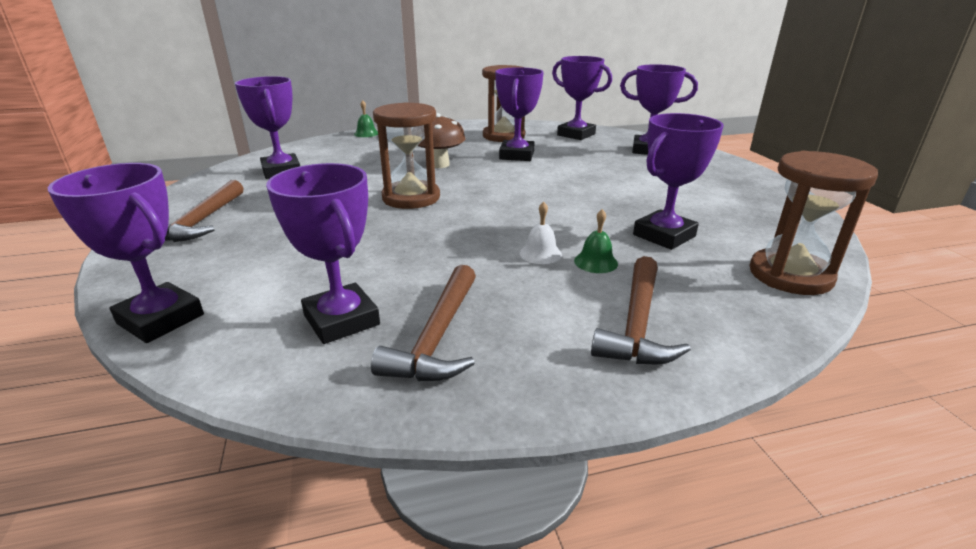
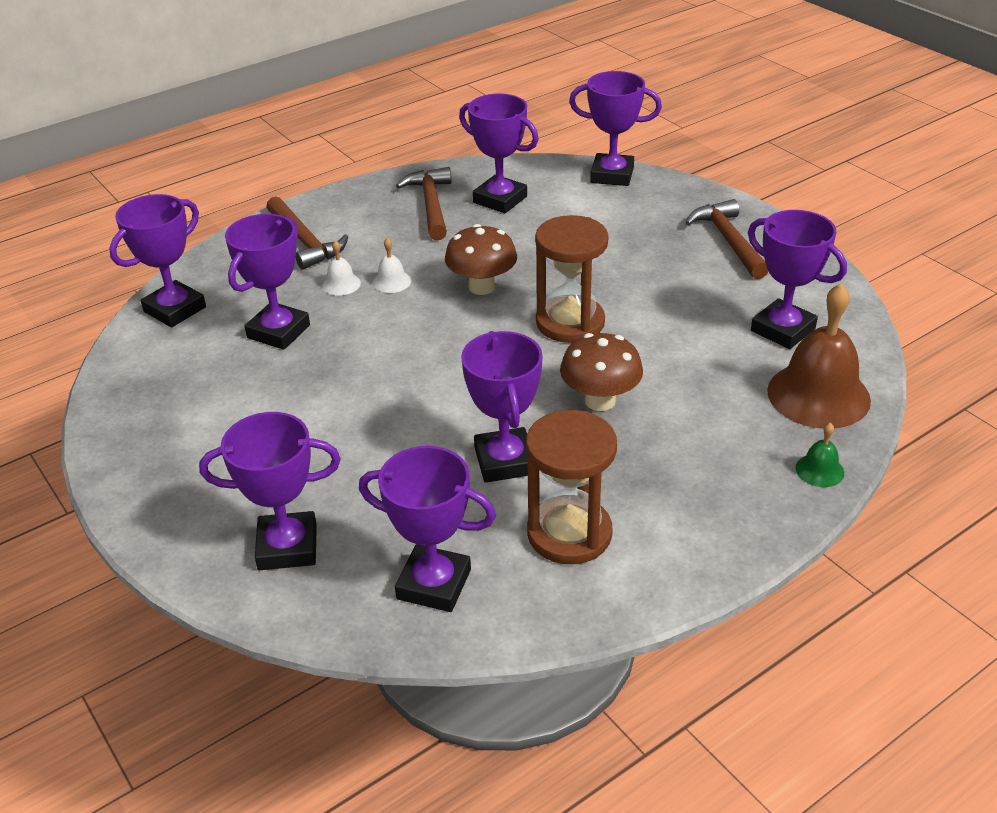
camera: 160 degrees right, 10 degrees up
green bell [574,209,618,273] -> white bell [322,240,361,296]
brown hammer [591,256,691,364] -> brown hammer turned 150 degrees clockwise [266,196,348,270]
brown hourglass [750,151,878,295] -> purple trophy [109,194,206,327]
none -> brown mushroom [445,224,517,295]
none -> brown bell [767,283,871,429]

